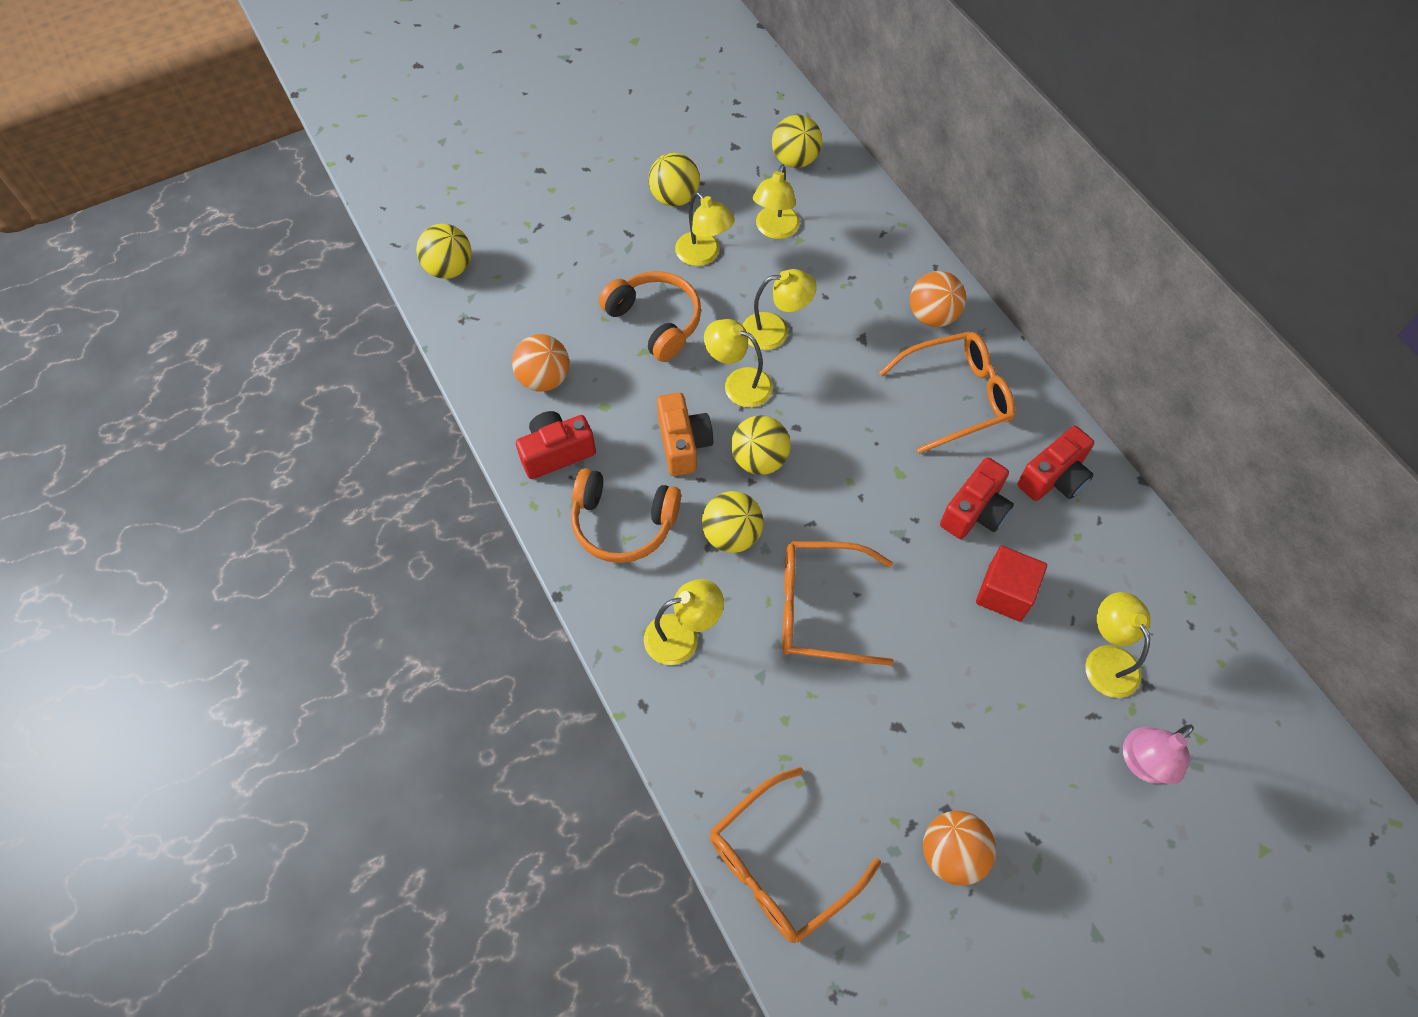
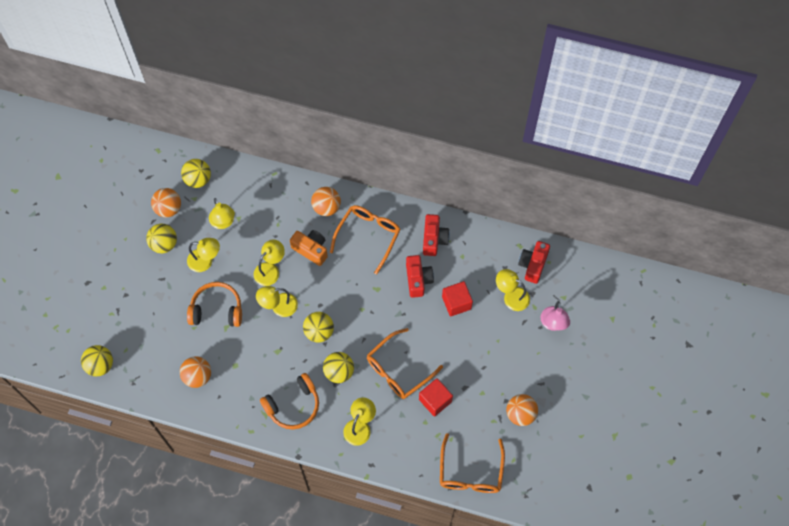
camera: 45 degrees left, 5 degrees up
red camera [516,411,596,479] -> red camera moved to [518,241,550,284]
orange camera [657,393,713,476] -> orange camera moved to [290,230,328,266]
none -> orange ball [151,188,181,217]
none -> red cube [419,378,453,417]

